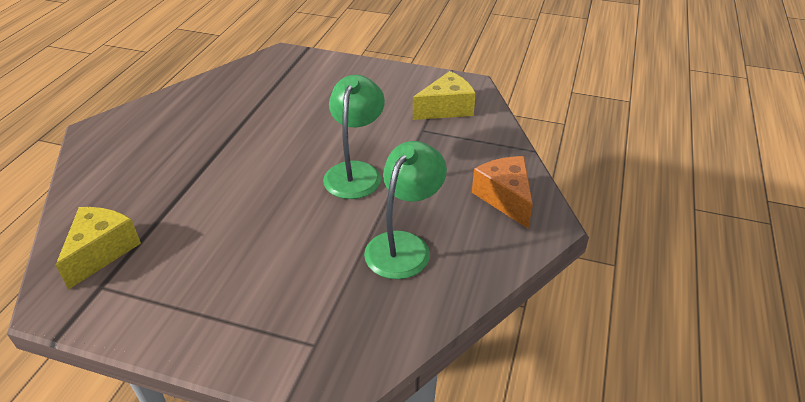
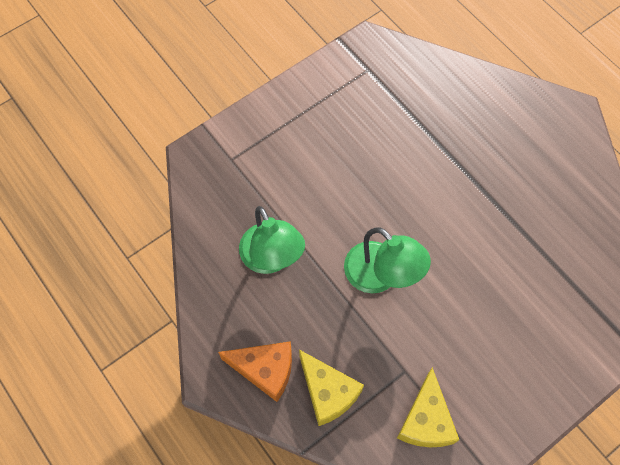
camera: 125 degrees right, 25 degrees up
yellow cheese [55,207,141,290] -> yellow cheese moved to [299,350,364,426]

